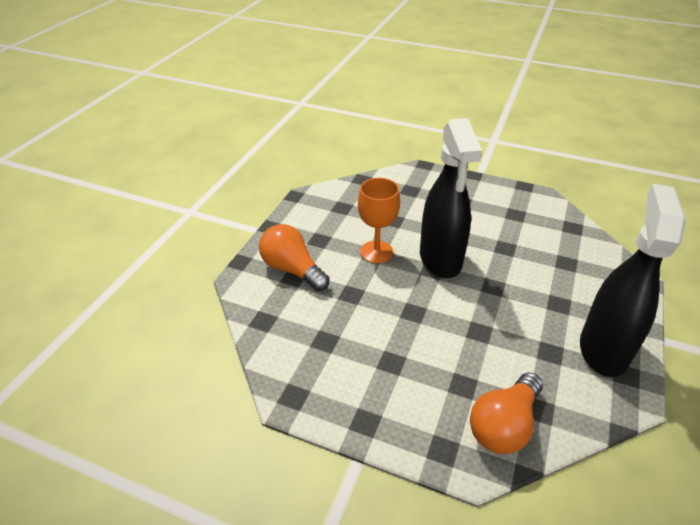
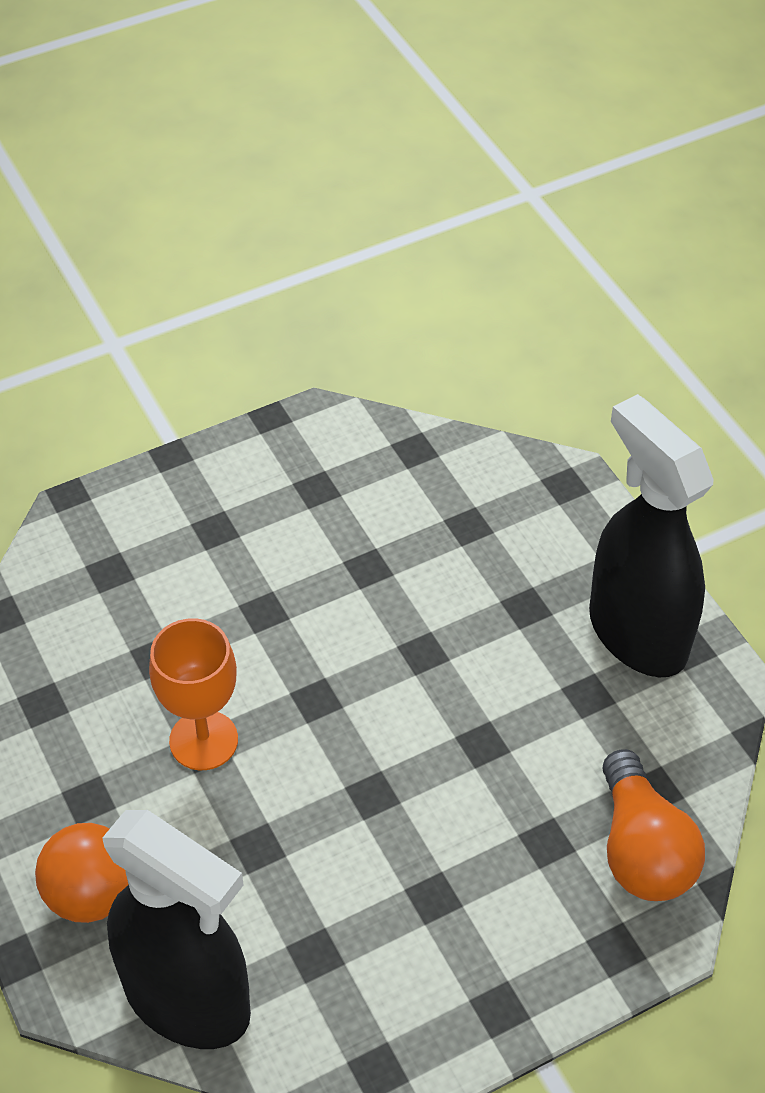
camera: 50 degrees left, 10 degrees up
black spray bottle [420,118,482,278] -> black spray bottle moved to [102,810,251,1049]

